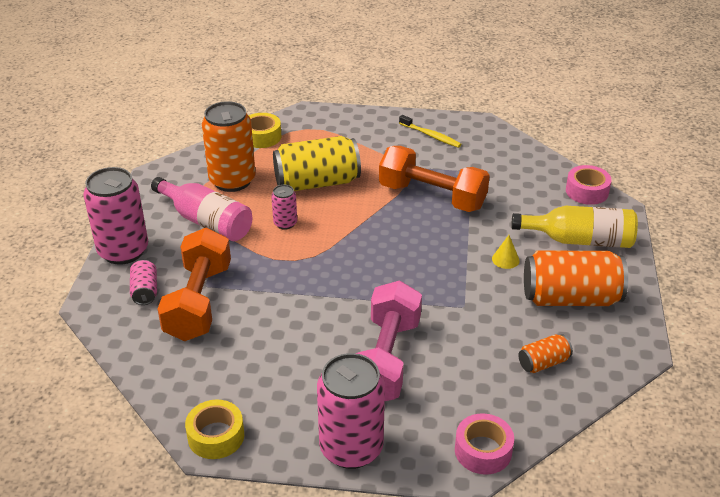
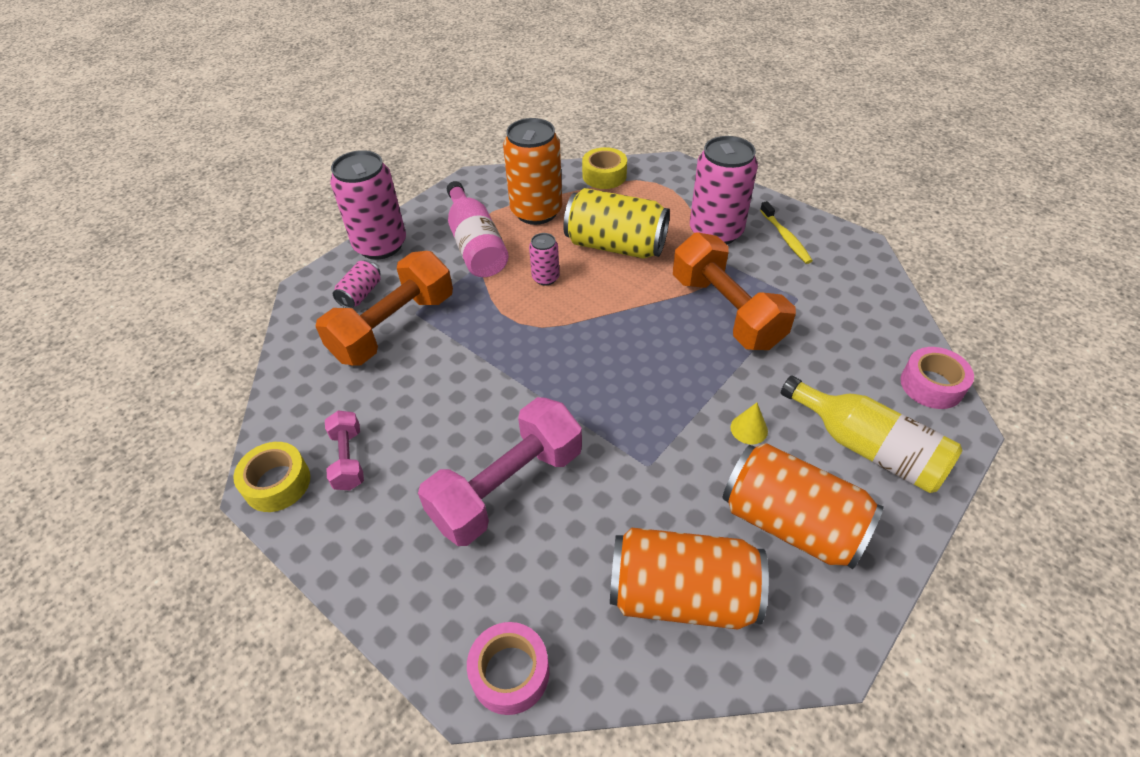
camera: 35 degrees right, 10 degrees up
pink can [317,353,385,469] -> pink can moved to [690,136,758,244]
orange can [518,334,573,373] -> orange can [610,528,769,630], size x2.07
none -> pink dumbbell [325,410,364,490]

